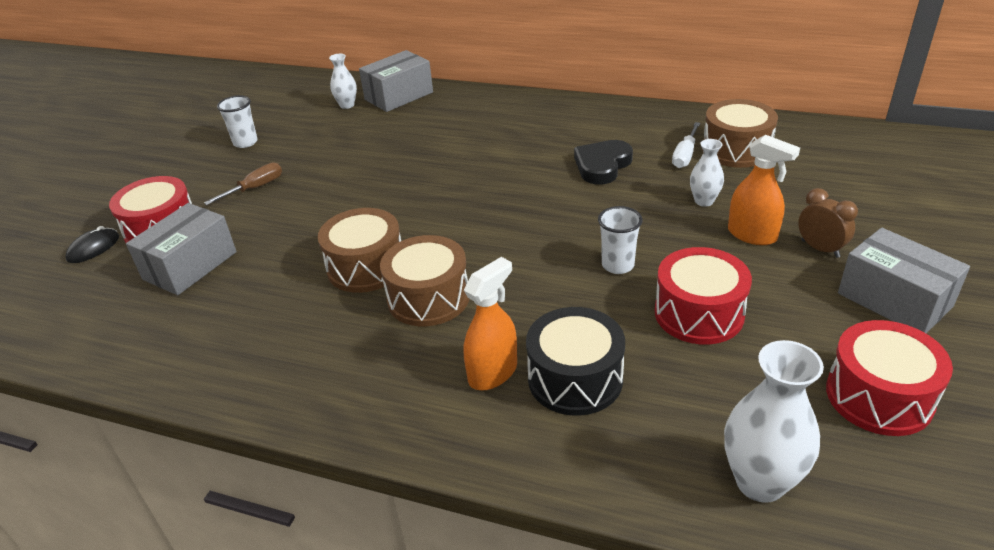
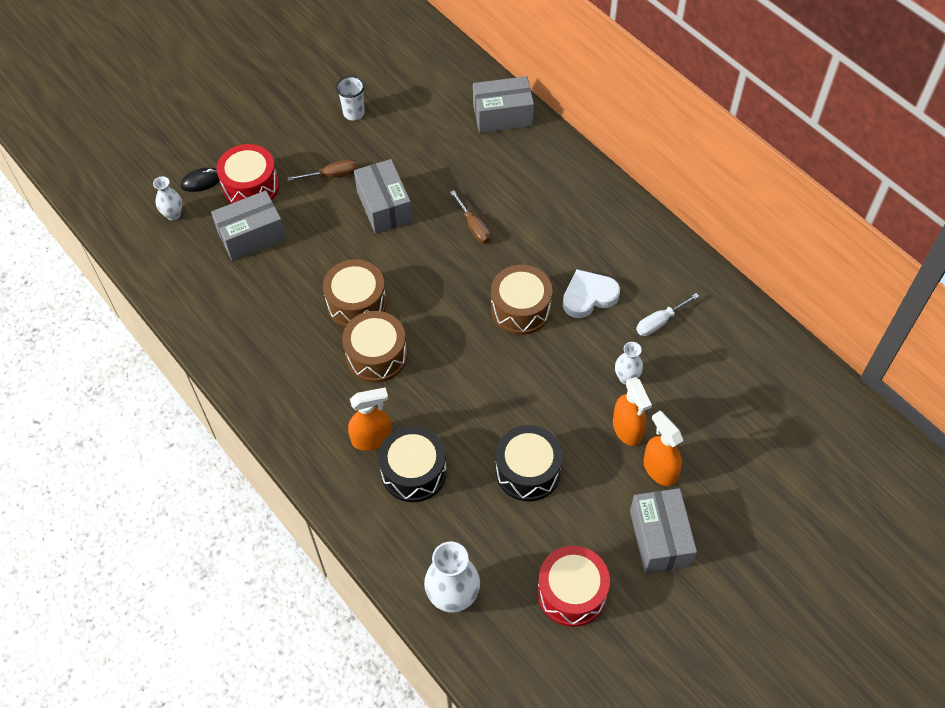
camera: 30 degrees right, 20 degrees up
white vase [329,54,357,109] -> white vase moved to [153,176,182,221]
black heart [574,140,633,185] -> white heart [563,269,620,318]
white cup [598,206,643,274] -> none
red drum [655,247,752,344] -> black drum [495,425,562,501]
brown drum [702,99,778,168] -> brown drum moved to [491,265,552,335]
brown clock [798,188,858,258] -> orange spray bottle [644,411,683,486]
none -> grey box [354,159,412,234]
none -> brown screwdriver [450,190,491,244]

